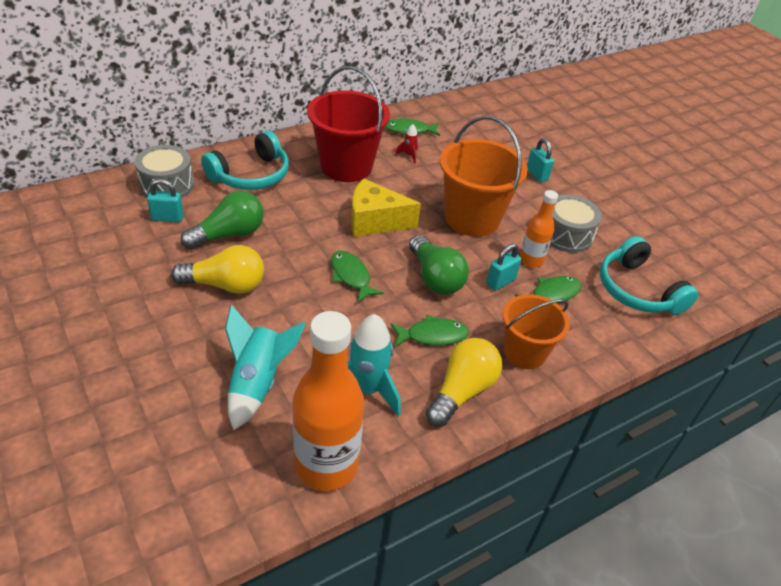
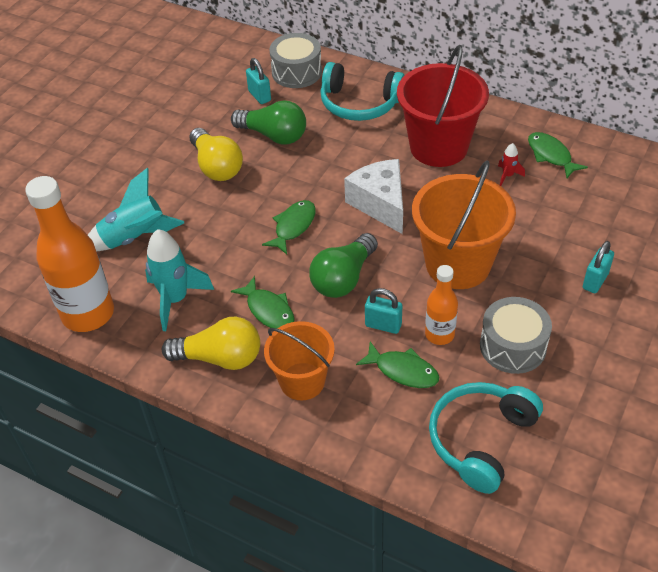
camera: 65 degrees right, 5 degrees up
yellow cheese [351,178,421,237] -> white cheese [344,159,403,234]

